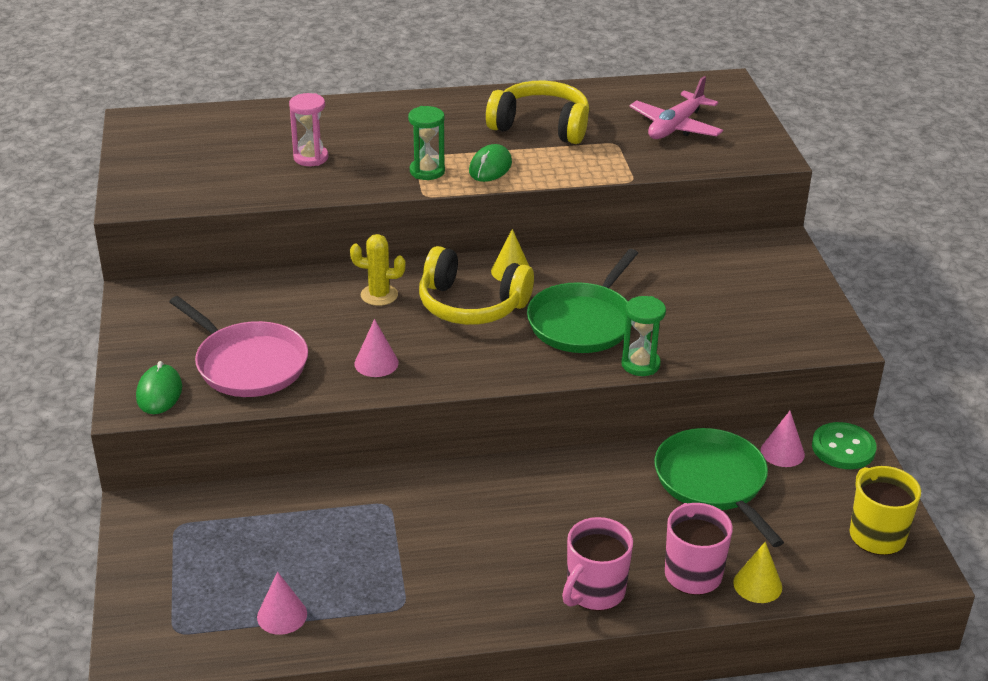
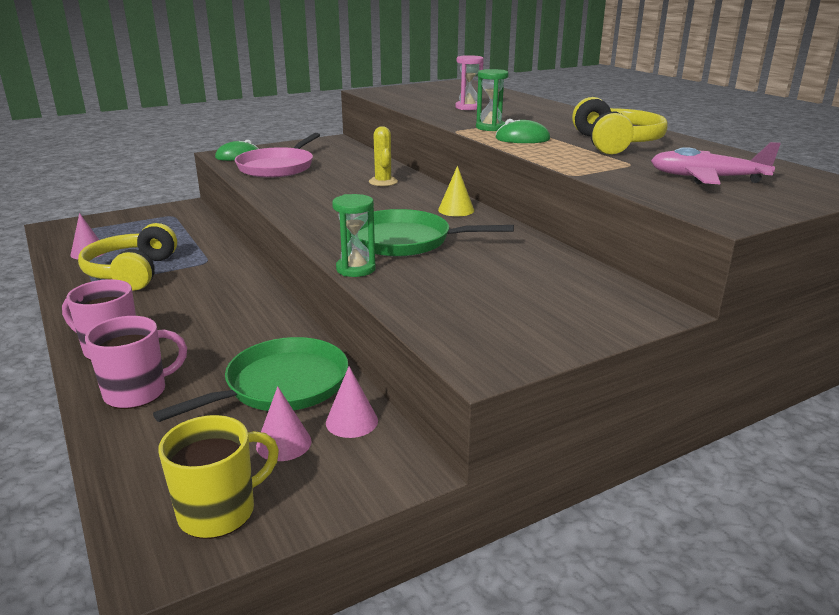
camera: 70 degrees right, 10 degrees down
pink cone [354,319,399,377] -> pink cone moved to [256,386,312,461]
yellow headphones [419,246,534,325] -> yellow headphones moved to [78,223,177,291]
yellow cone [733,542,782,603] -> none
green button [812,422,876,469] -> none

